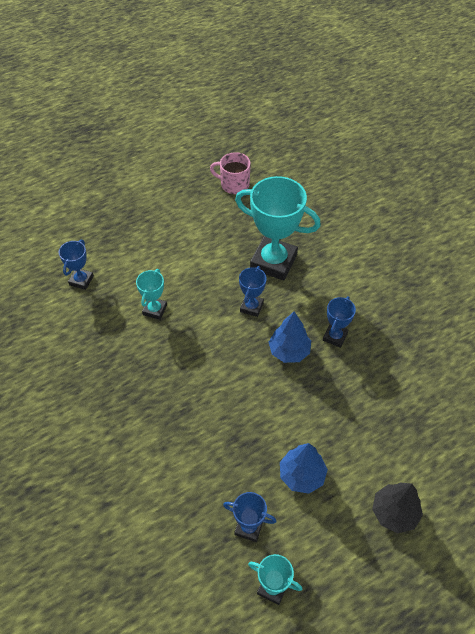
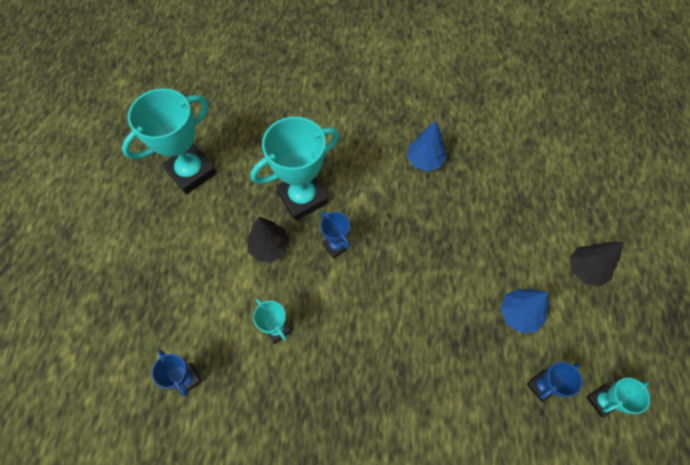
camera: 55 degrees left, 10 degrees up
pink mug [210,152,251,194] -> turquoise trophy [122,88,217,194]
blue tree [269,311,311,363] -> blue tree moved to [407,121,447,171]
blue trophy [323,296,356,348] -> none
none -> black tree [247,217,290,262]

